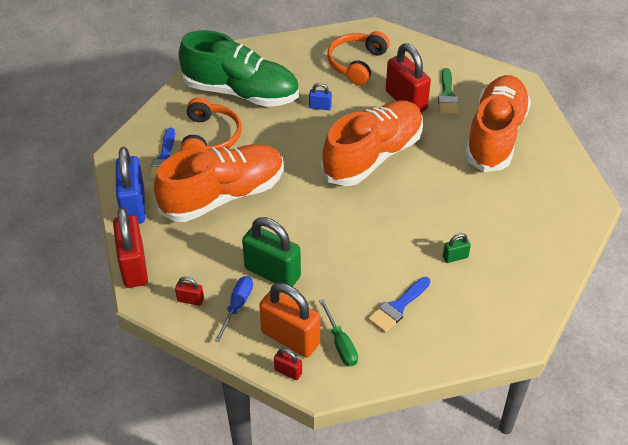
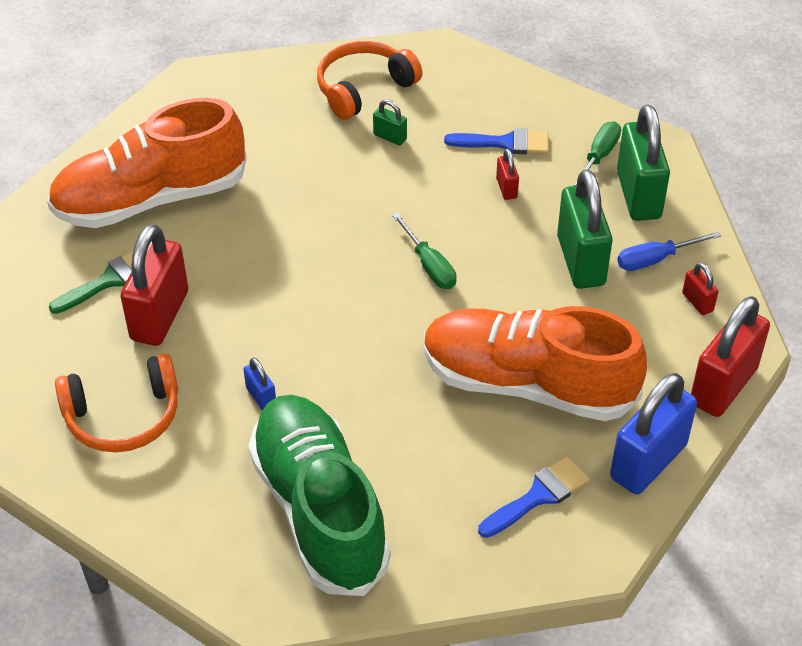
camera: 130 degrees left, 0 degrees up
orange headphones [181,98,242,151] -> orange headphones moved to [317,41,422,120]
orange padlock [259,283,320,357] -> green padlock [617,105,670,221]
red padlock [274,348,302,380] -> red padlock moved to [496,149,519,200]
orange shoe [321,100,423,186] -> none
none -> green screwdriver [392,213,457,289]

